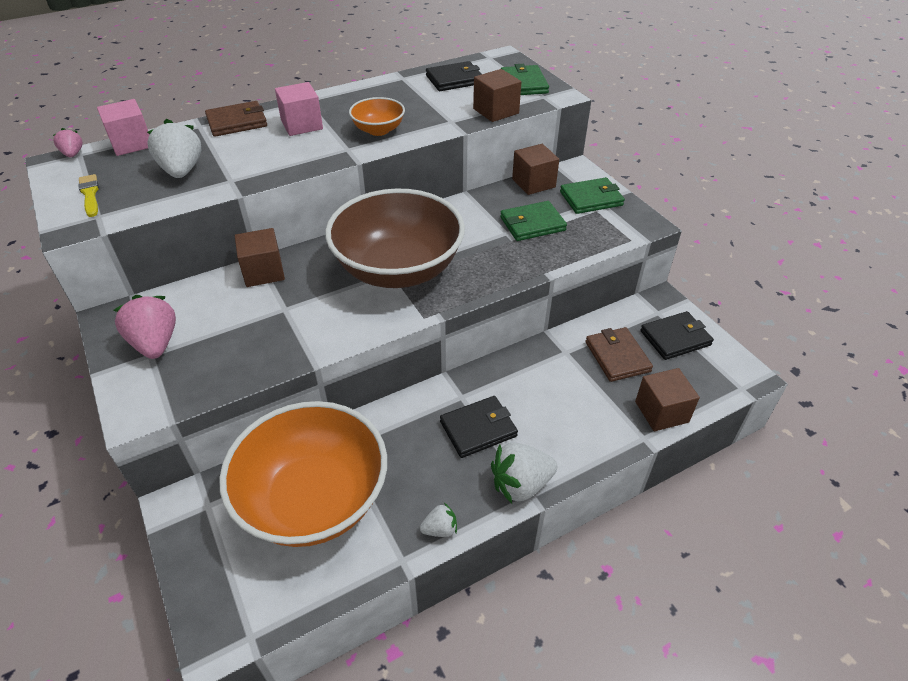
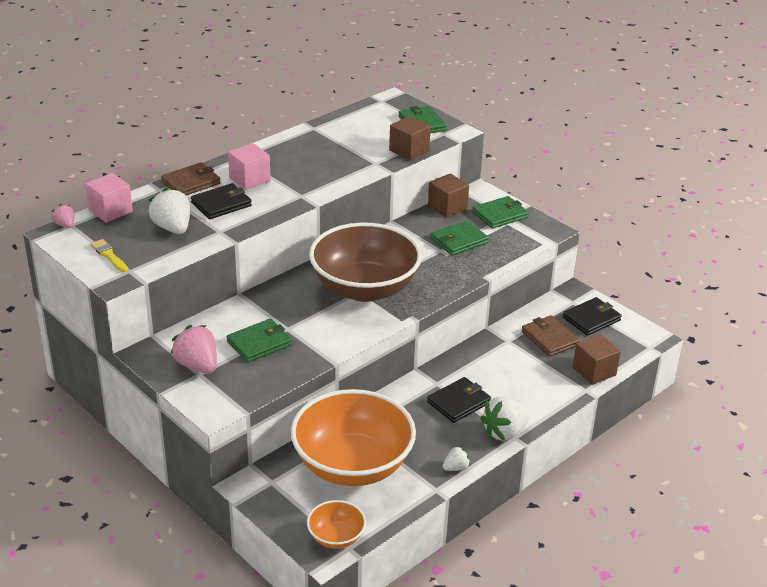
camera: 15 degrees left, 10 degrees down
brown cube [235,228,285,287] -> none
orange bowl [349,97,405,136] -> orange bowl moved to [307,500,366,549]
black wallet [426,61,482,91] -> black wallet moved to [191,183,252,219]
none -> green wallet [227,319,292,363]

